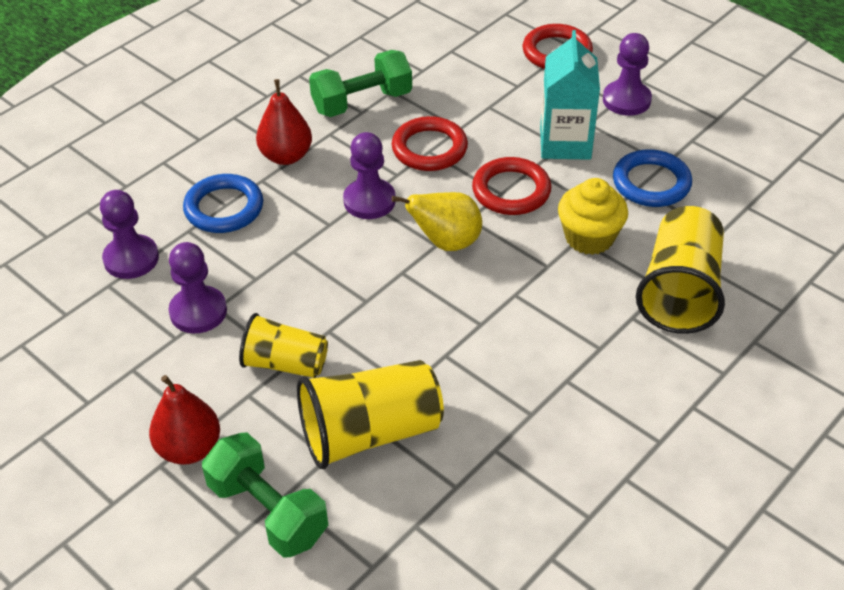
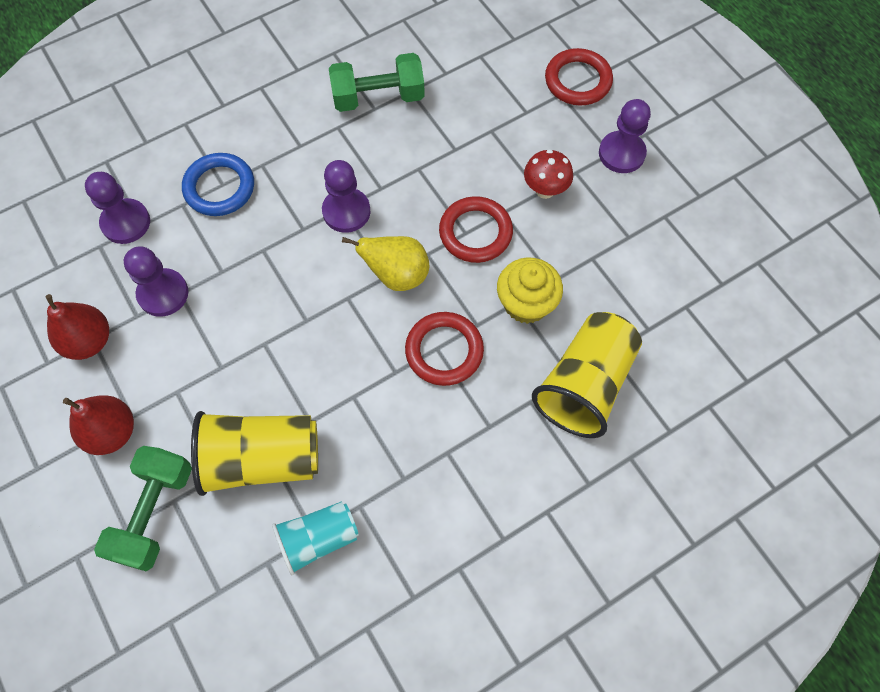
camera: 15 degrees right, 20 degrees up
green dumbbell [202,433,328,557] -> green dumbbell turned 45 degrees clockwise [94,446,192,571]
yellow cup [239,313,328,378] -> none
red pear [256,79,312,165] -> red pear moved to [45,294,109,360]
red ring [392,116,468,171] -> red ring moved to [405,312,484,386]
turquoise carton [540,30,600,160] -> red mushroom [524,149,573,199]
blue ring [613,149,692,207] -> none
none -> turquoise cup [272,501,359,575]

